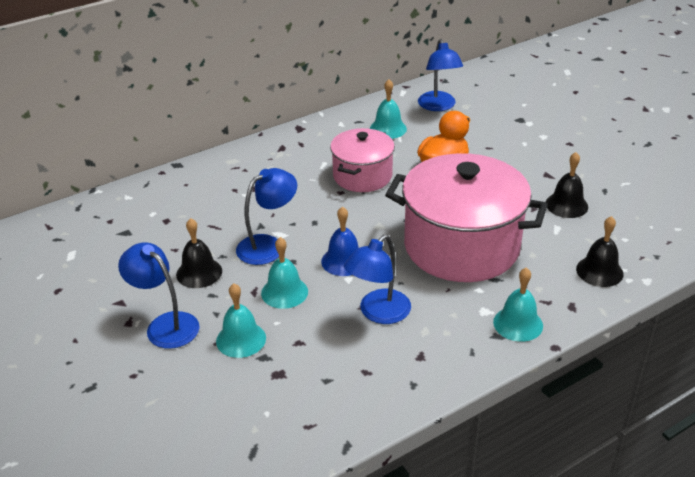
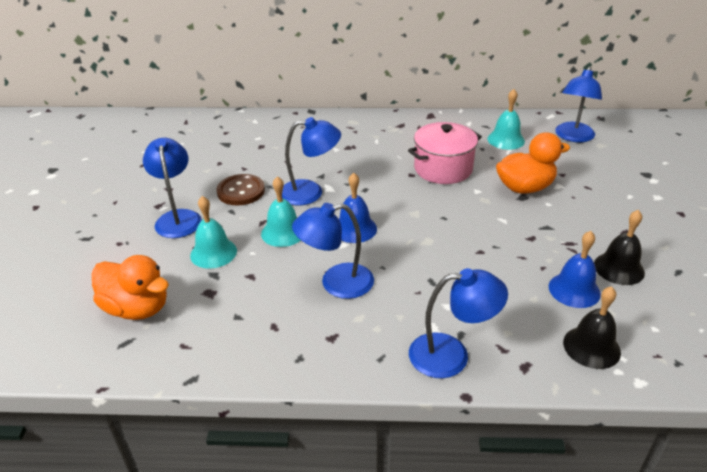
camera: 35 degrees right, 0 degrees up
black bell [176,218,222,288] -> brown button [216,174,265,205]
pink pot [385,153,548,282] -> none
turquoise bell [493,268,543,342] -> blue lamp [409,268,508,378]
none -> orange duck [92,255,169,320]
none -> blue bell [549,231,601,308]

